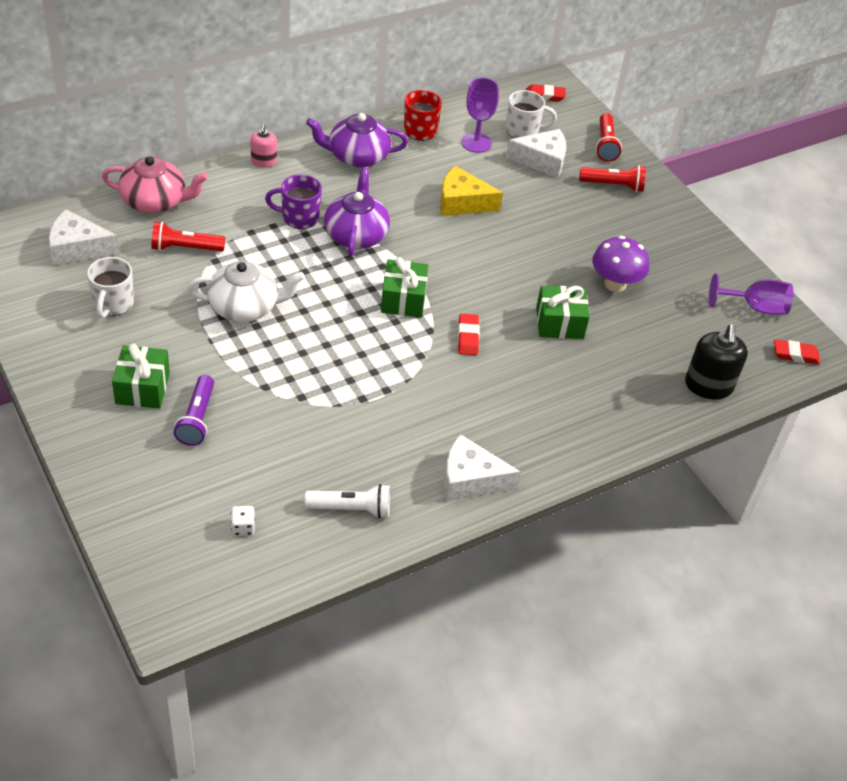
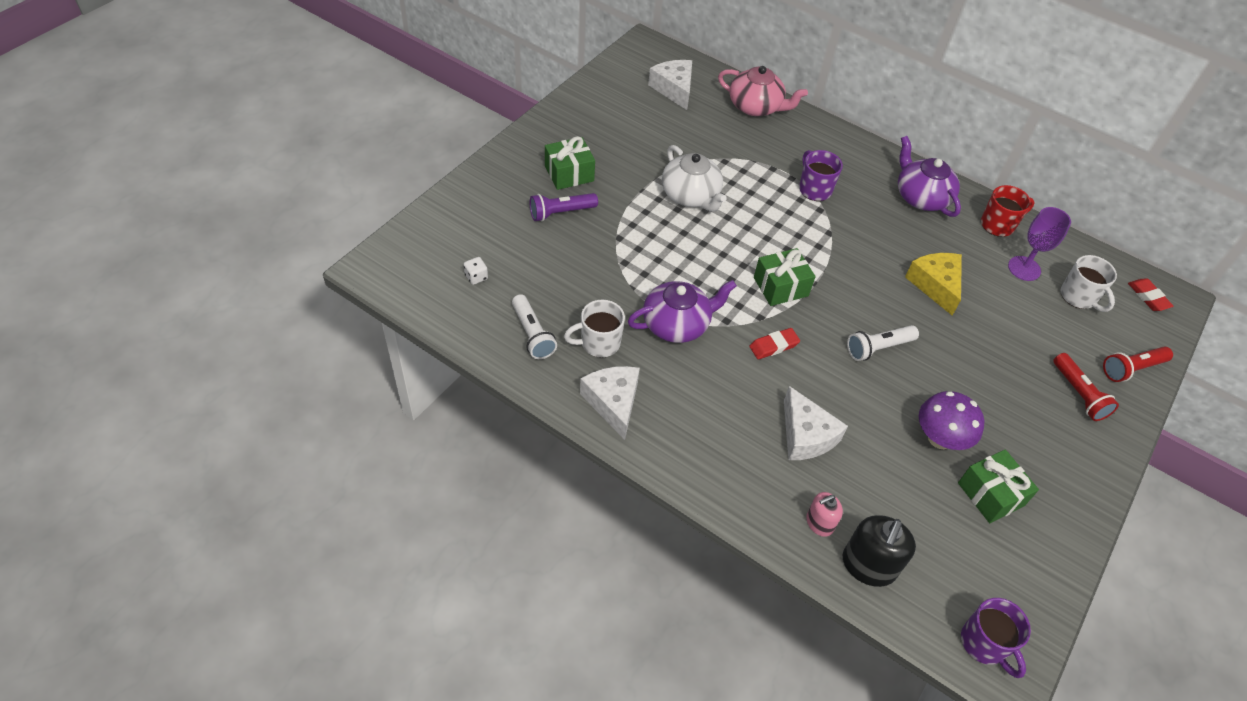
camera: 65 degrees right, 5 degrees up
white mug [87,257,134,318] -> white mug moved to [564,300,625,358]
pink teapot [102,156,208,213] -> pink teapot turned 45 degrees counterclockwise [718,66,808,116]
red flashlight [151,222,225,251] -> none
pink soap dispenser [250,124,277,167] -> pink soap dispenser moved to [806,492,843,537]
purple teapot [324,167,390,256] -> purple teapot moved to [628,280,737,343]
white cheese [506,129,566,178] -> white cheese moved to [784,386,848,460]
green gift [536,286,590,339] -> green gift moved to [958,449,1039,523]
black soap dispenser [685,324,748,400] -> black soap dispenser turned 45 degrees counterclockwise [843,515,916,587]
purple goblet [709,273,793,315] -> none
red eraser [774,340,820,364] -> purple mug [961,598,1031,678]
none -> white flashlight [847,325,919,361]

